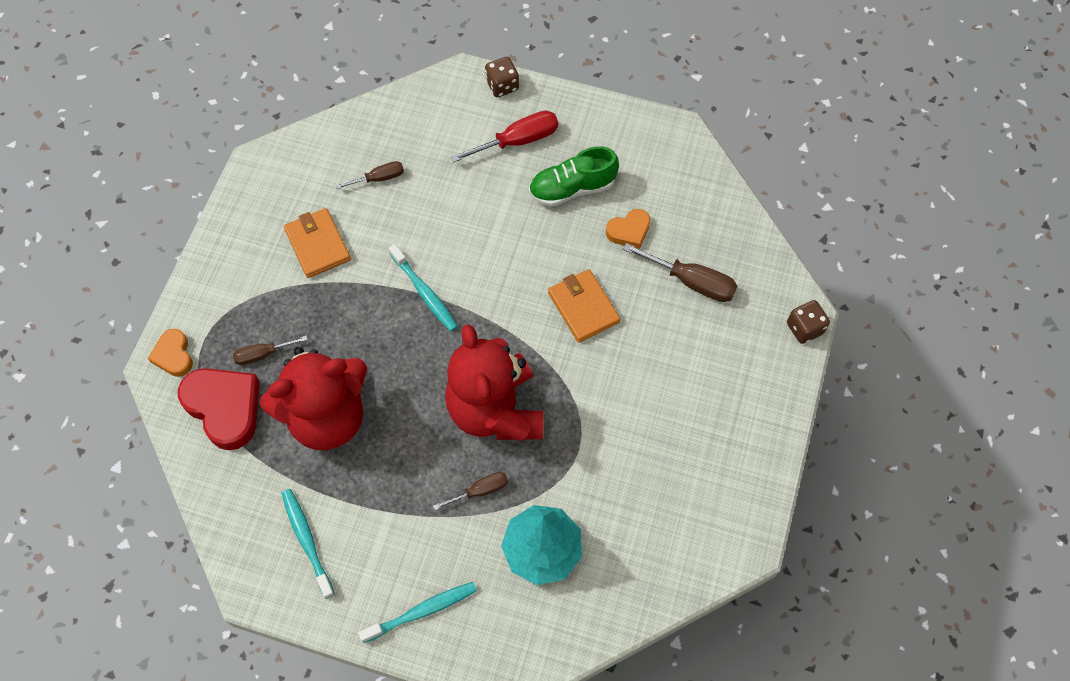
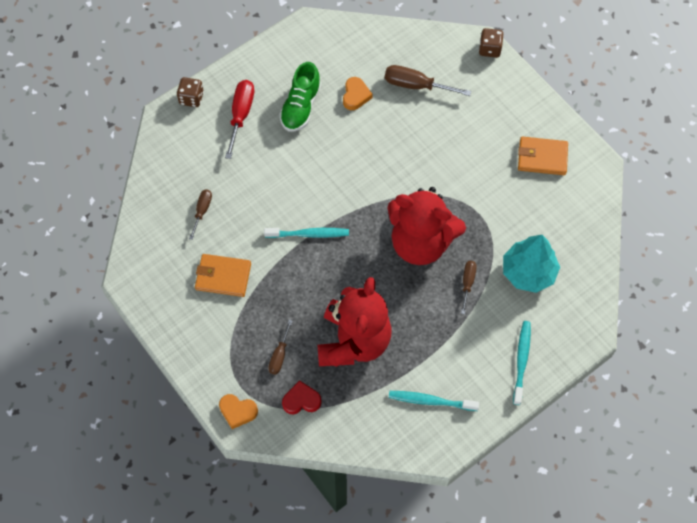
camera: 55 degrees left, 0 degrees up
red heart [178,368,260,450] -> red heart [282,380,321,415], size x0.55
orange wallet [548,269,620,343] -> orange wallet moved to [518,137,568,175]
brown screwdriver [623,243,737,302] -> brown screwdriver turned 135 degrees counterclockwise [385,65,471,96]

